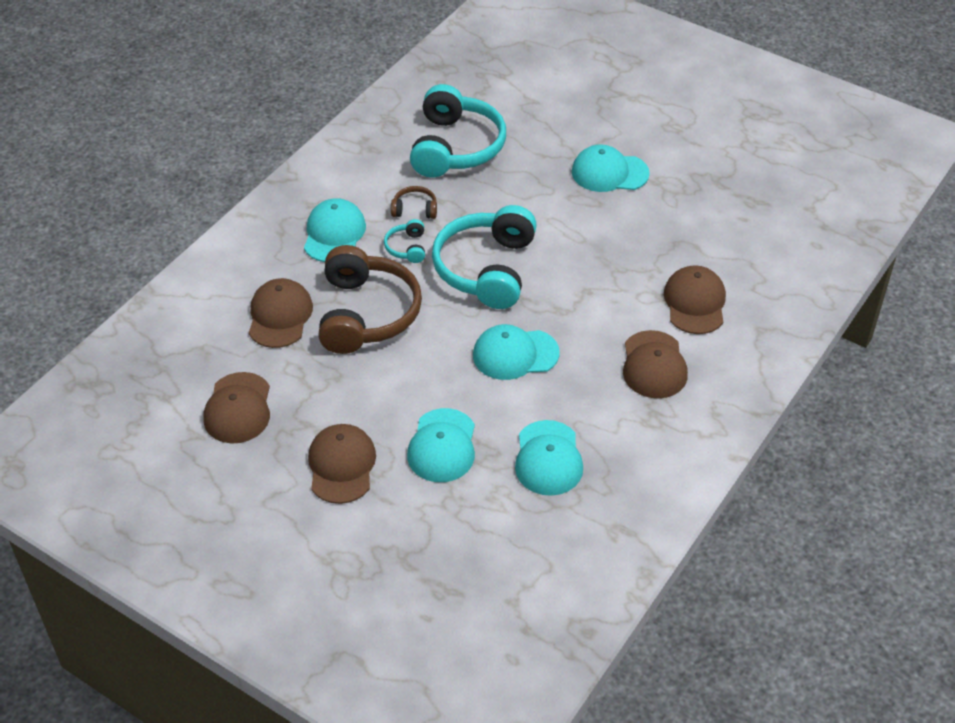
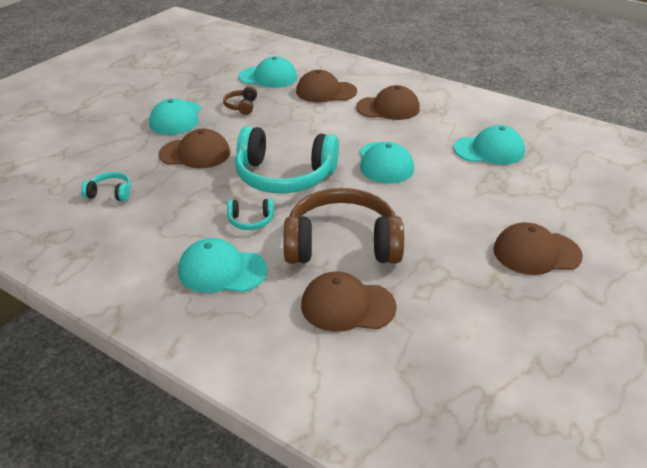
camera: 90 degrees left, 10 degrees down
brown cap [203,372,270,444] -> brown cap moved to [159,129,230,168]
brown headphones [391,186,437,219] -> brown headphones moved to [223,86,257,115]
turquoise cap [407,408,475,482] -> turquoise cap moved to [239,57,297,88]
turquoise headphones [410,84,506,177] -> turquoise headphones [81,172,131,201], size x0.43

